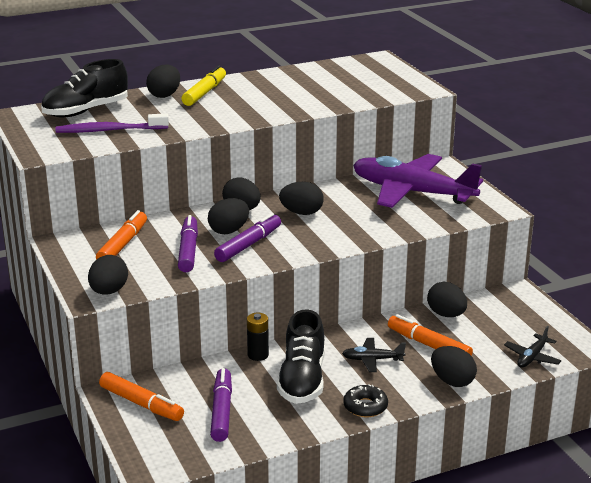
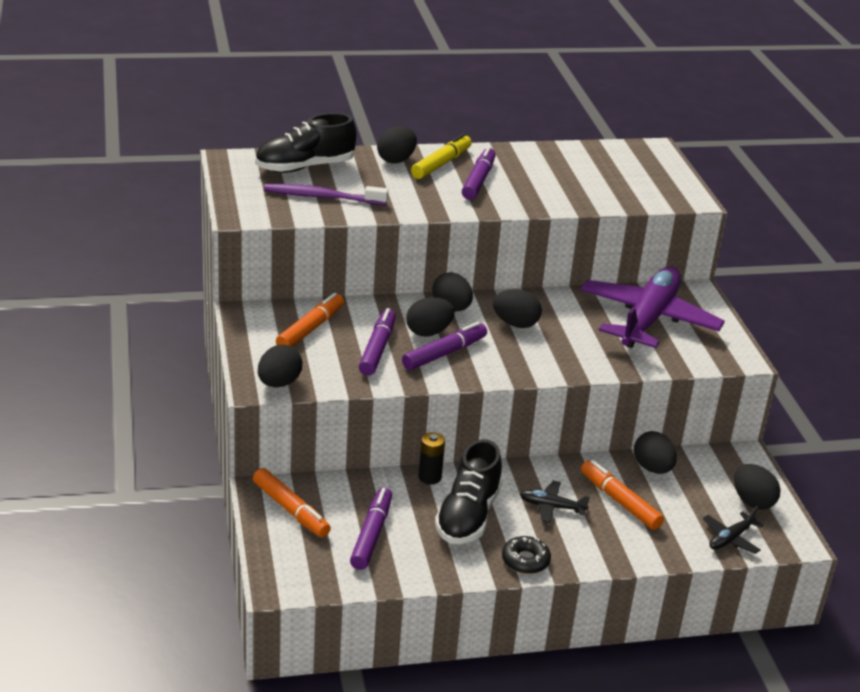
camera: 10 degrees right, 5 degrees up
purple plane [353,154,483,208] -> purple plane turned 75 degrees clockwise [580,267,725,348]
black egg [431,346,477,387] -> black egg moved to [734,464,781,510]
none -> purple marker [462,146,496,200]

